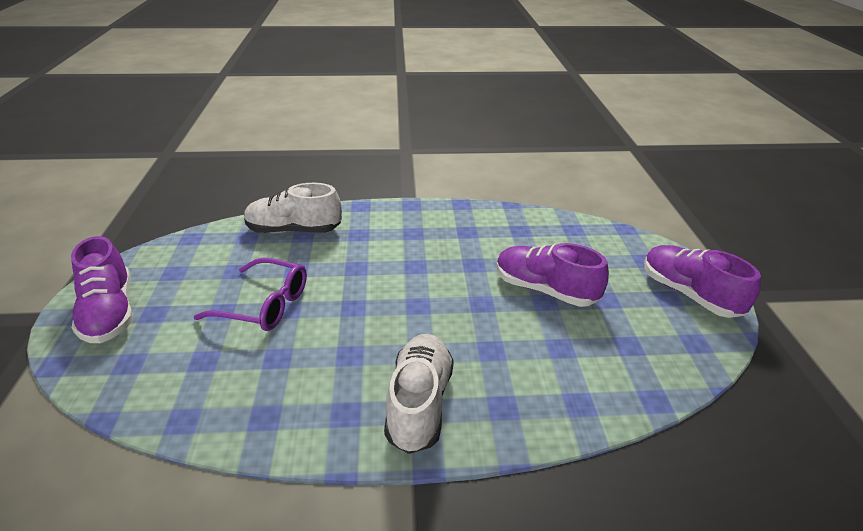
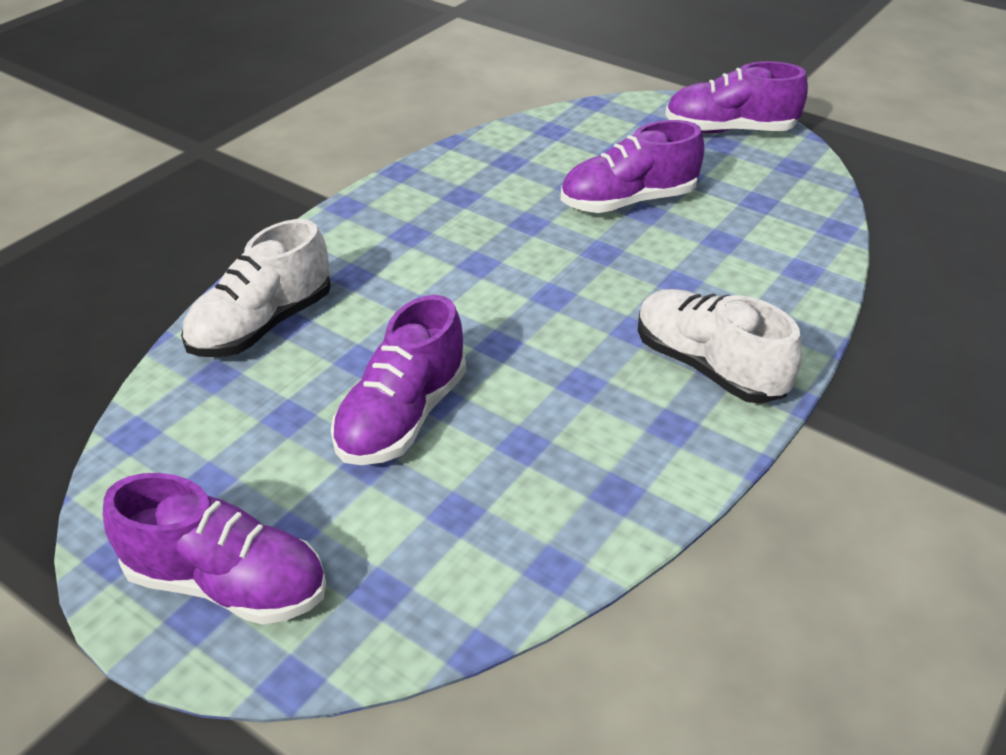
camera: 50 degrees left, 5 degrees up
purple glasses [194,258,307,331] -> purple shoe [331,295,466,465]

